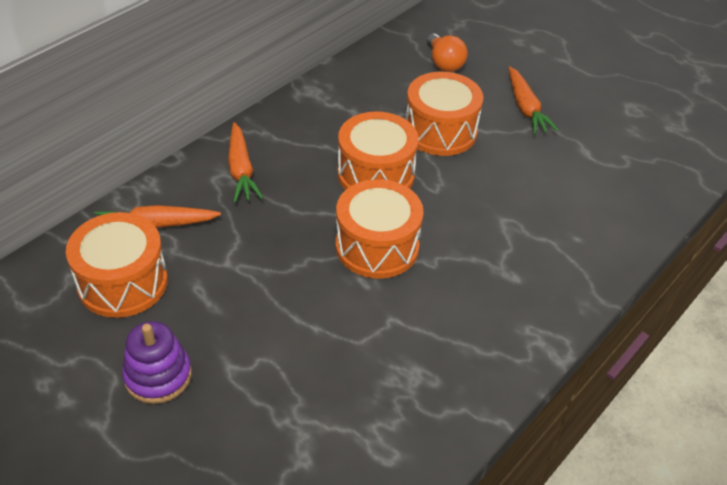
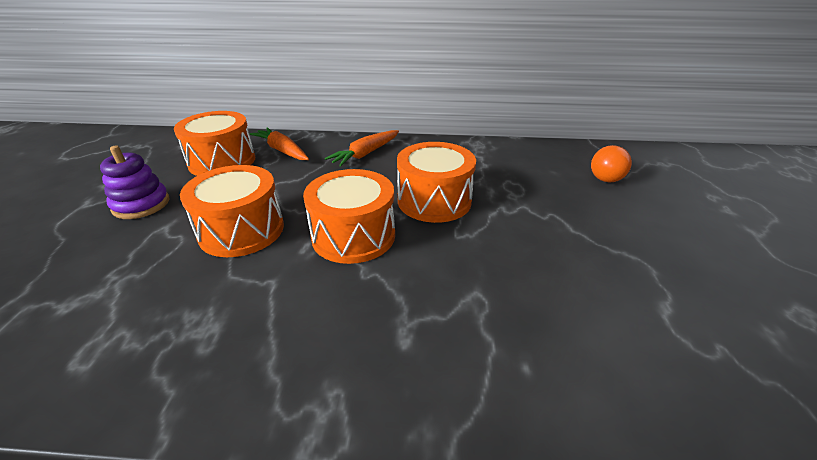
camera: 55 degrees right, 10 degrees down
orange drum [405,72,483,156] -> orange drum moved to [180,165,284,257]
orange carrot [509,66,559,134] -> none

